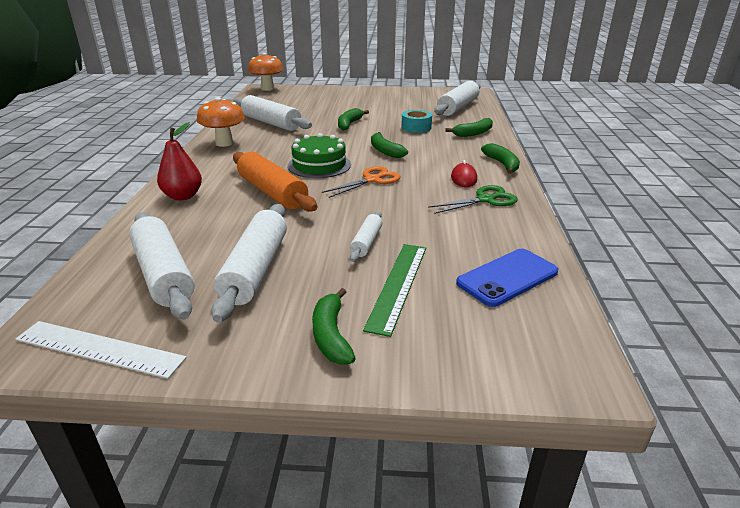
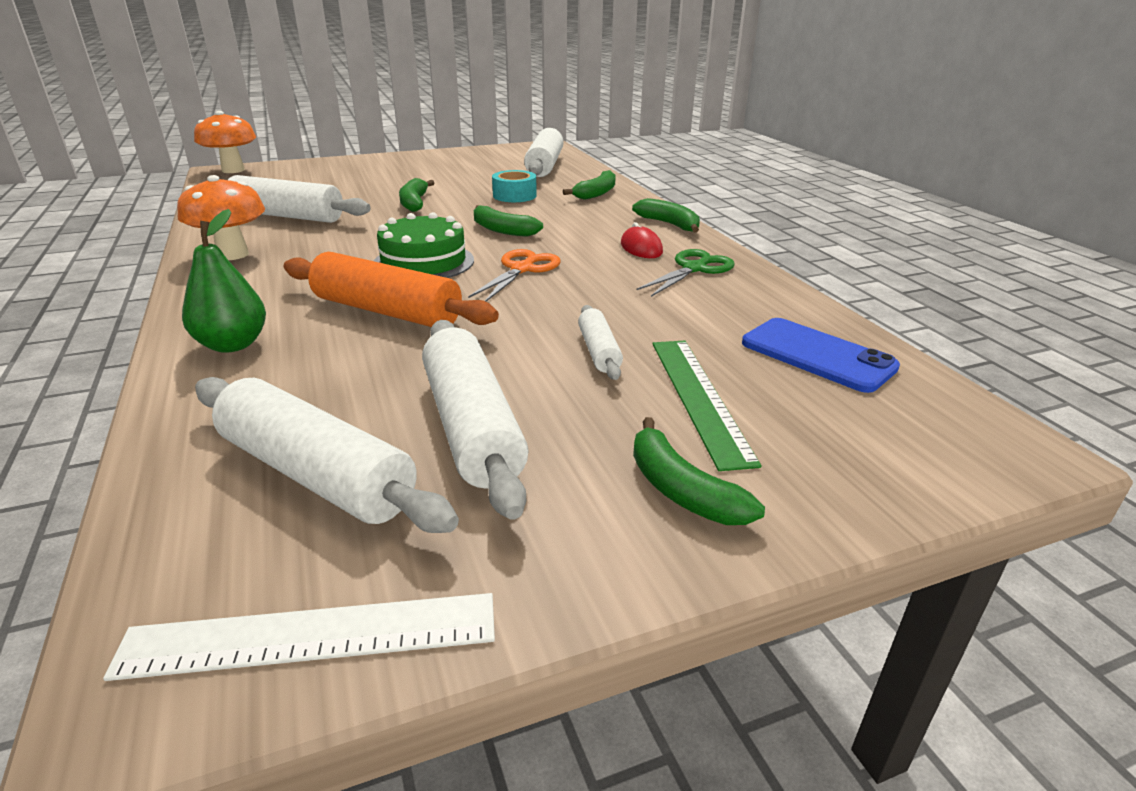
camera: 25 degrees left, 0 degrees up
red pear [157,122,202,200] -> green pear [182,209,266,353]
blue phone [456,249,558,307] -> blue phone turned 75 degrees counterclockwise [742,318,900,393]

